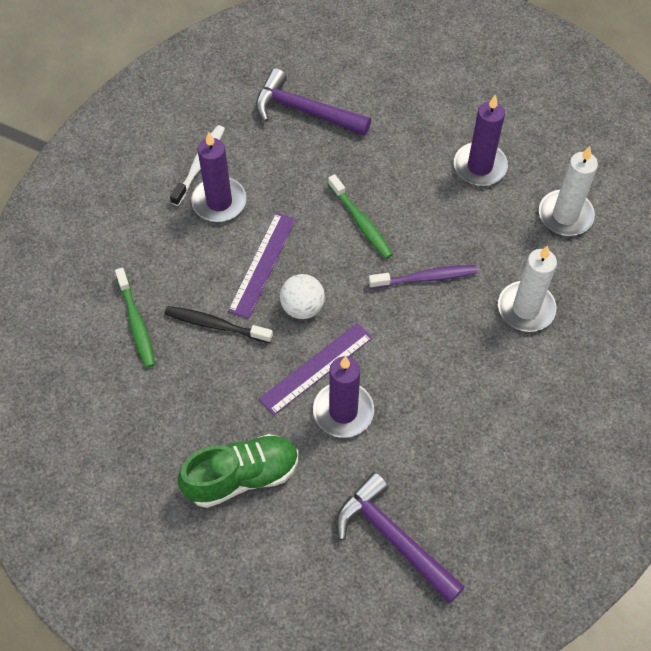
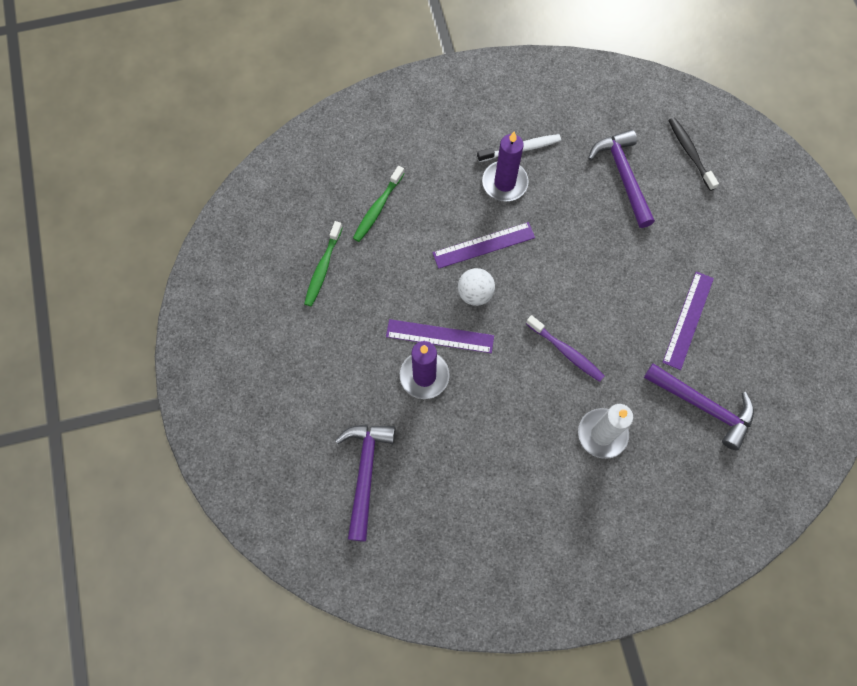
camera: 50 degrees right, 10 degrees up
black toothbrush [165,306,273,343] -> black toothbrush moved to [668,117,719,191]
green shoe [178,434,298,508] -> none
green toothbrush [328,174,393,259] -> green toothbrush moved to [304,221,343,306]
purple candle [454,94,508,186] -> purple ruler [662,271,714,370]
white candle [539,146,598,236] -> purple hammer [644,363,754,450]

